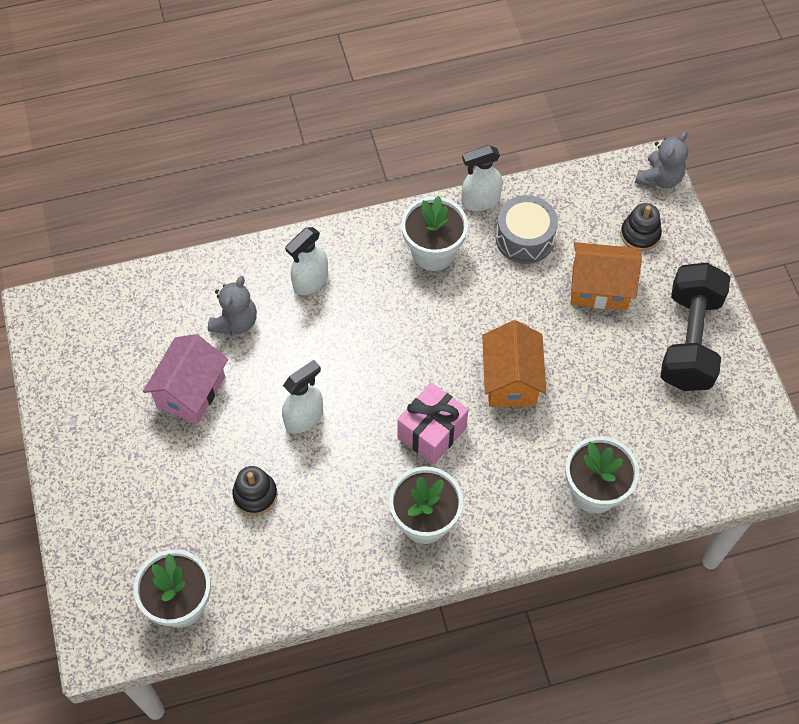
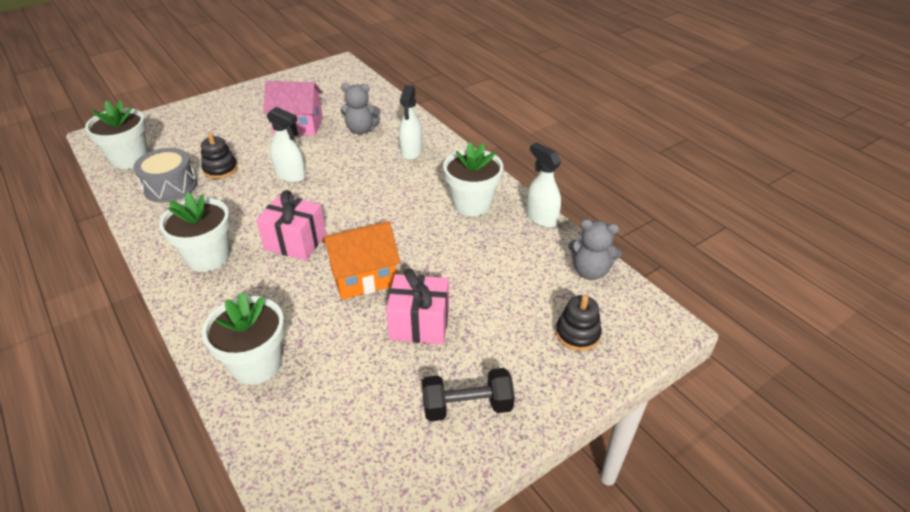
camera: 70 degrees right, 20 degrees down
white spray bottle [285,227,328,295] -> white spray bottle turned 105 degrees counterclockwise [399,85,423,160]
grey drum [496,195,558,264] -> grey drum moved to [133,148,197,203]
orange house [571,242,642,310] -> none
grey teddy bear [635,132,688,189] -> grey teddy bear moved to [568,219,622,280]
black dumbbell [660,262,730,391] -> black dumbbell [422,368,515,422], size x0.61
none -> pink gift [386,269,449,344]

